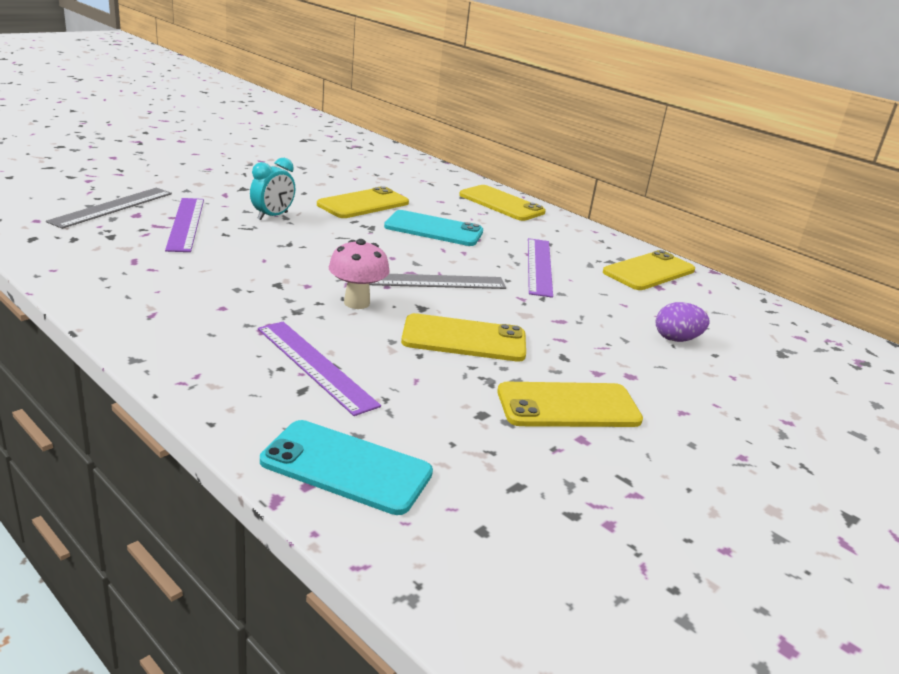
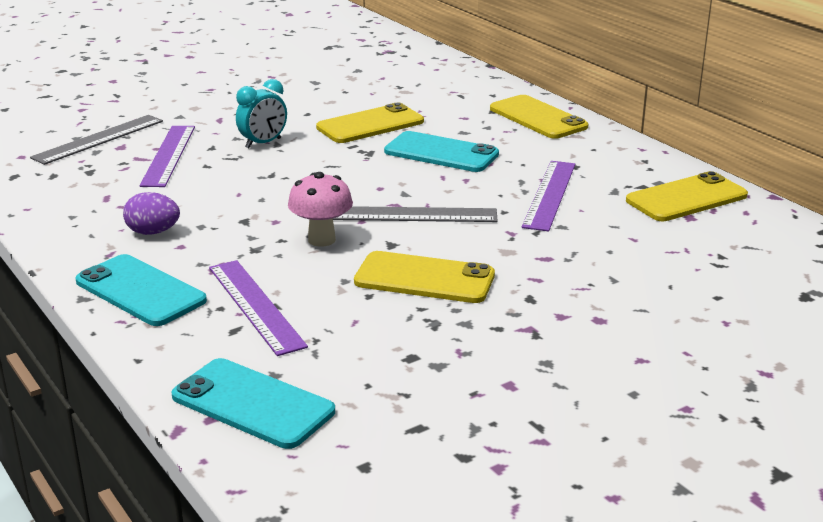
camera: 15 degrees right, 0 degrees up
yellow phone [497,382,643,427] -> none
purple egg [656,302,710,342] -> purple egg moved to [123,192,180,235]
none -> turquoise phone [76,254,207,326]

